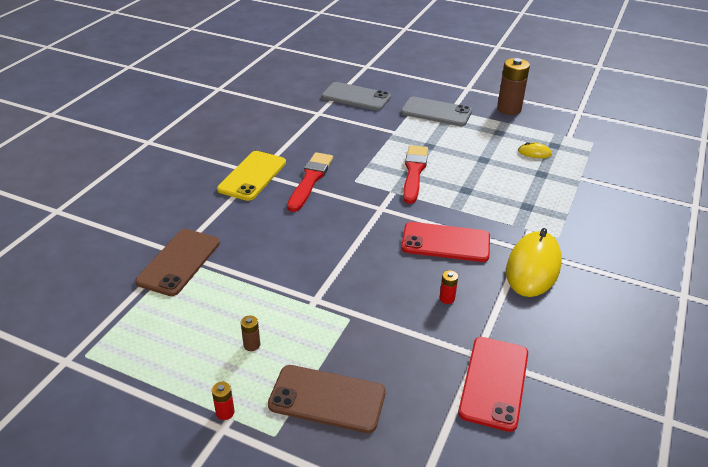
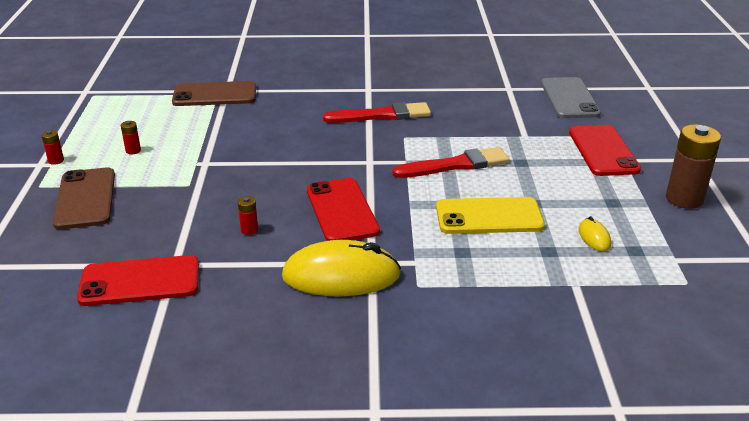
camera: 65 degrees right, 5 degrees down
yellow phone [217,151,286,201] -> yellow phone moved to [436,197,545,234]
brown battery [241,315,260,351] -> red battery [121,121,141,155]
grey phone [401,97,472,126] -> red phone [569,125,641,176]

